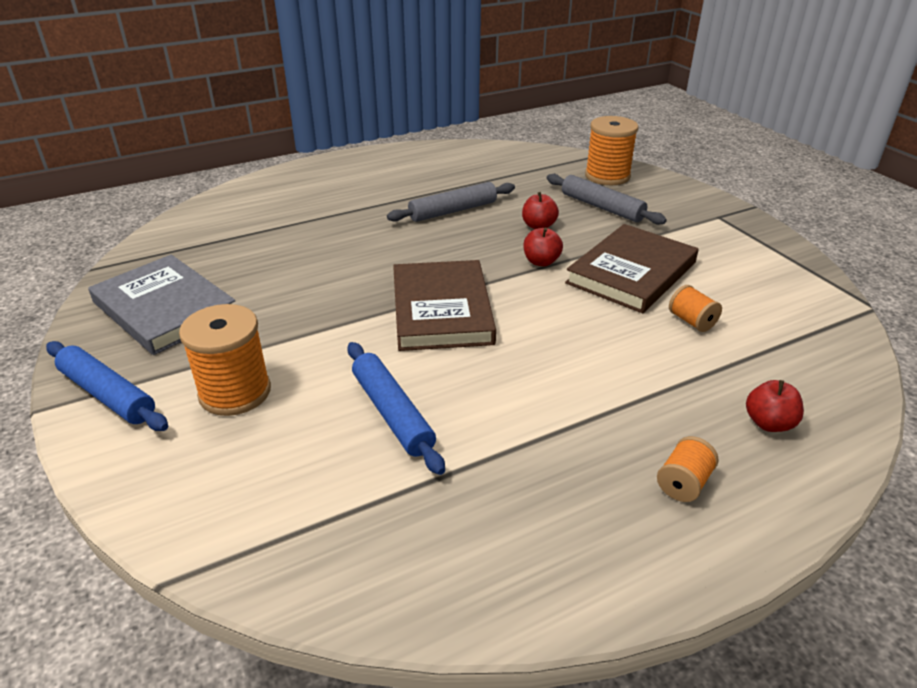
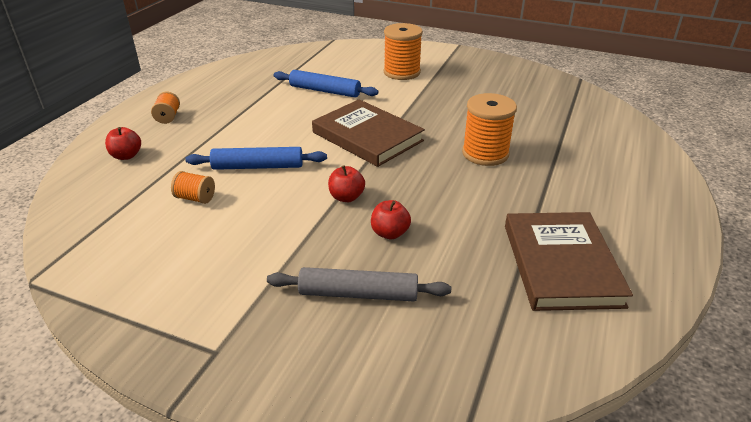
camera: 140 degrees right, 0 degrees up
blue rolling pin [46,341,168,431] -> blue rolling pin moved to [185,147,327,170]
grey book [88,255,235,355] -> none
grey rolling pin [387,182,515,222] -> none
brown book [565,224,698,313] -> brown book moved to [505,212,633,311]
orange spool [585,116,638,185] -> orange spool moved to [462,93,517,166]

